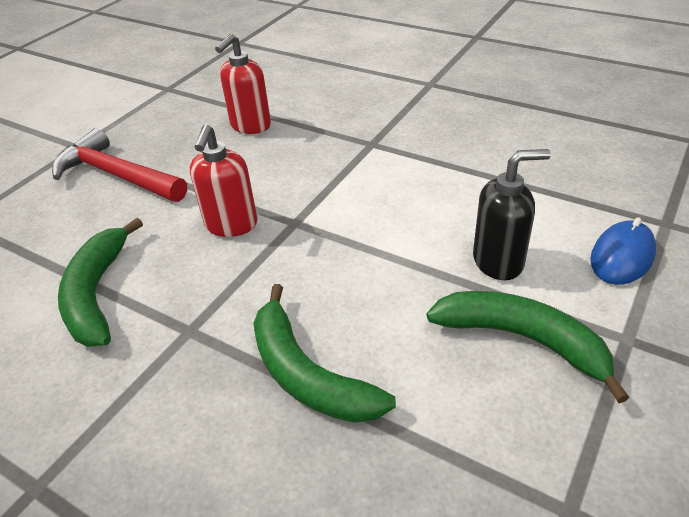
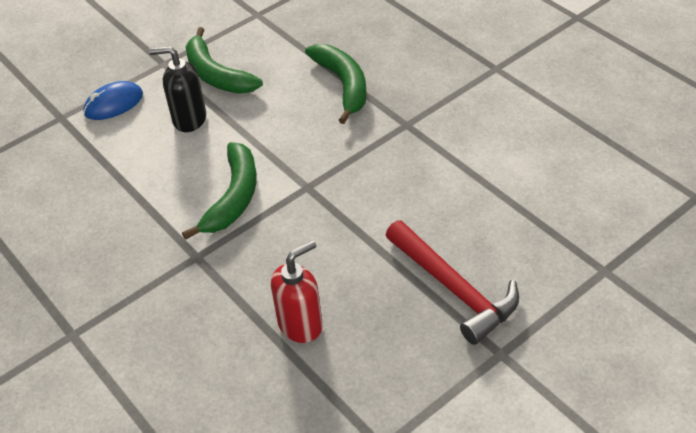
camera: 160 degrees left, 5 degrees up
green banana [58,218,143,347] -> green banana moved to [182,142,257,240]
red soap dispenser [190,124,257,237] -> none

